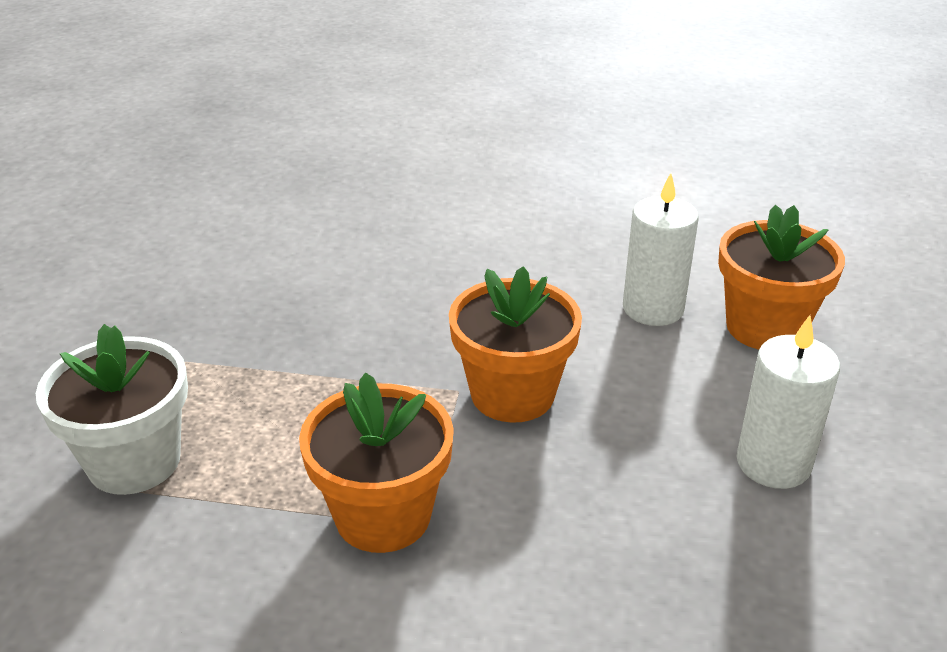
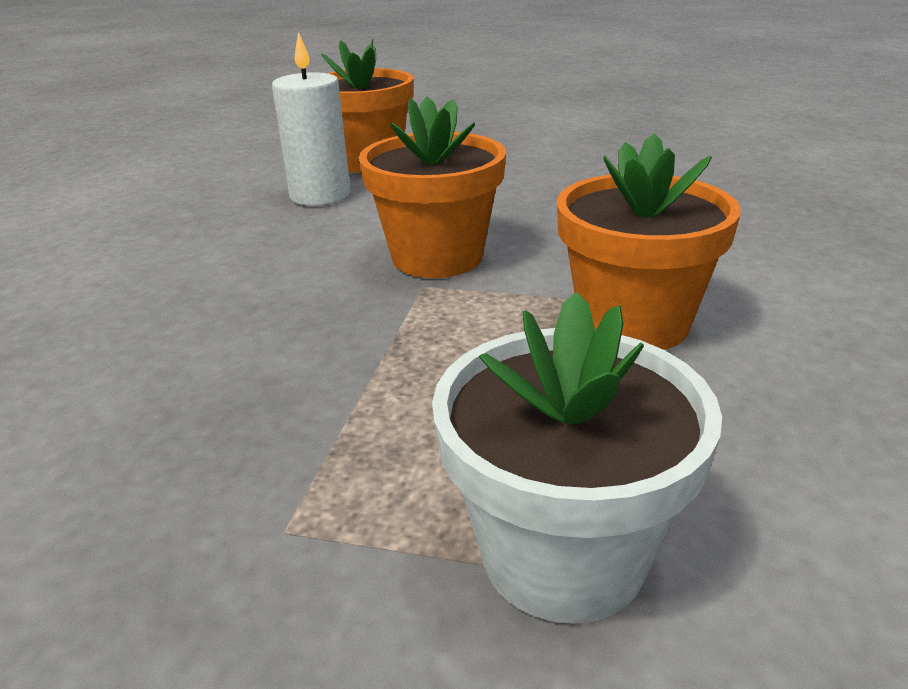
camera: 85 degrees left, 5 degrees down
white candle [736,315,840,489] -> none

